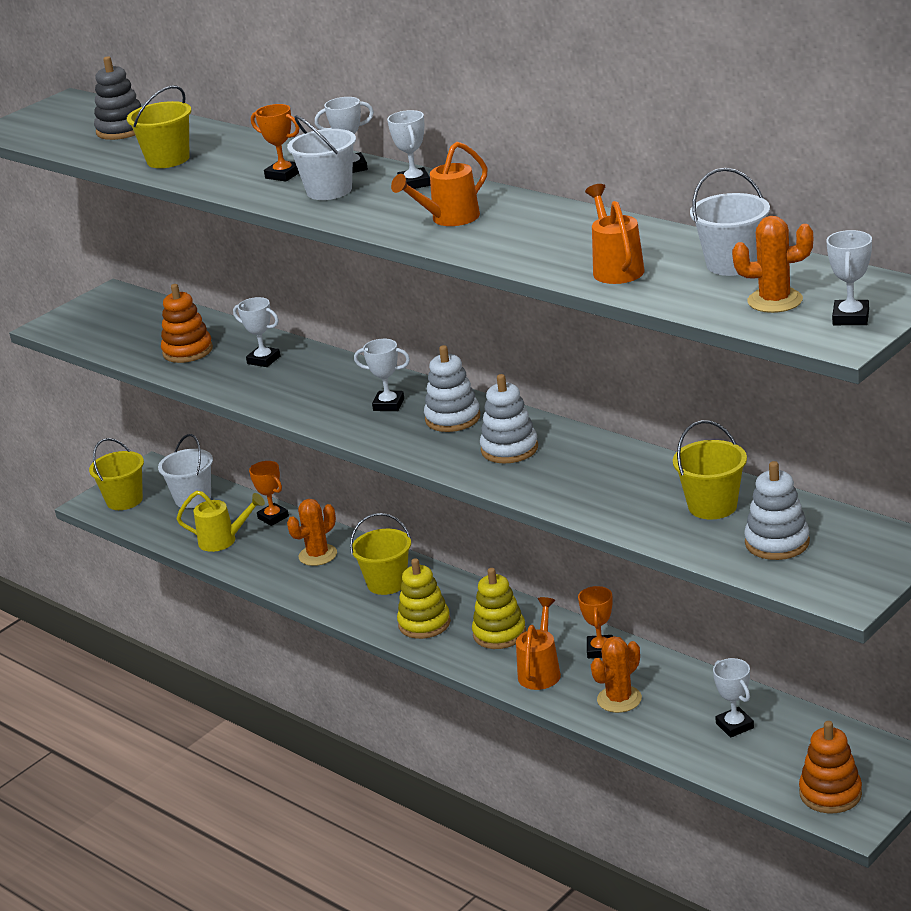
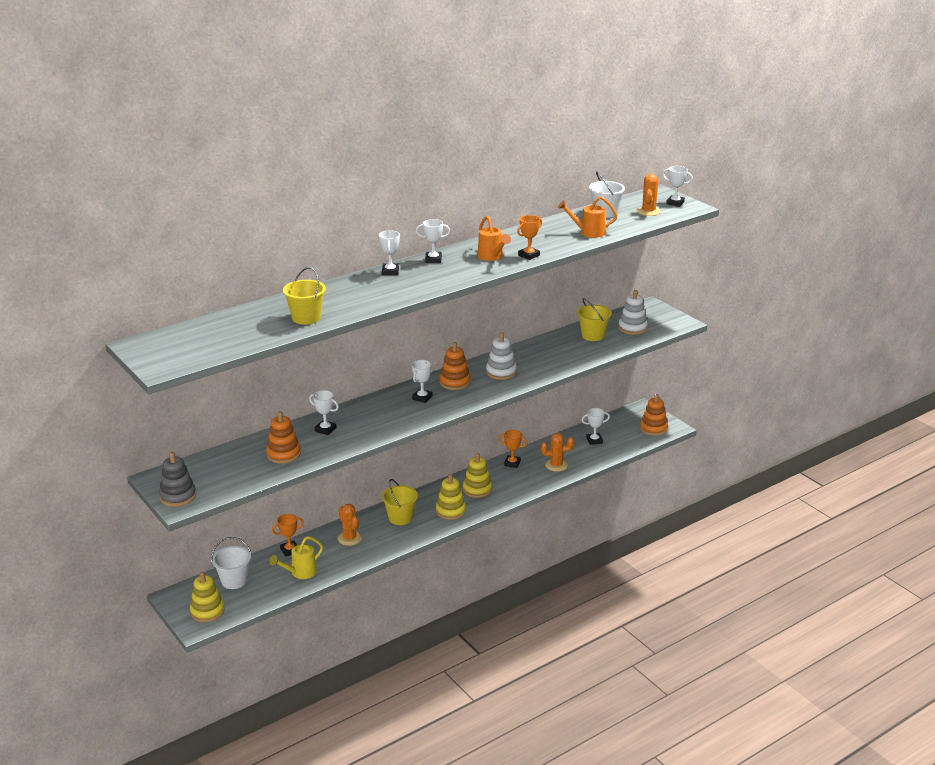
camera: 80 degrees left, 0 degrees up
yellow bucket [89,438,144,510] -> yellow stacking toy [190,572,224,622]
grey stacking toy [94,56,141,140] -> grey stacking toy moved to [159,452,196,507]
yellow watering can [177,491,265,552] -> yellow watering can turned 150 degrees counterclockwise [270,536,323,579]
white trophy [233,297,280,367] -> white trophy turned 75 degrees clockwise [309,390,339,435]
orange trophy [251,104,300,181] -> orange trophy moved to [517,215,542,260]
white bucket [287,115,356,200] -> none
white stacking toy [424,345,480,432] -> orange stacking toy [439,342,471,390]
orange watering can [516,597,561,690] -> none
orange cactus [591,636,642,713] -> orange cactus turned 60 degrees counterclockwise [541,433,574,472]

